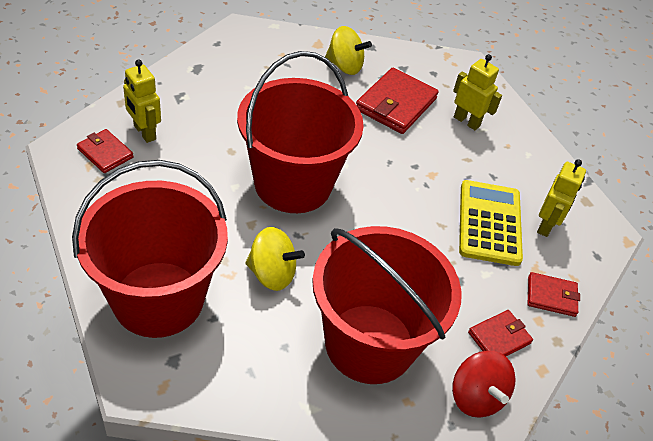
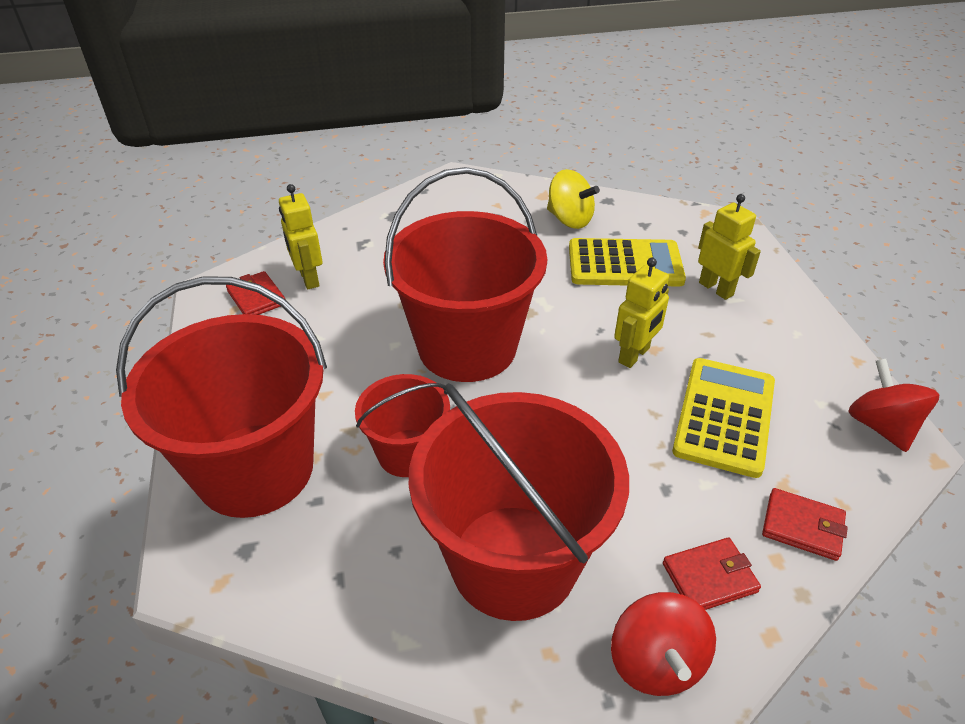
camera: 20 degrees right, 5 degrees down
yellow spinning top [245,227,305,291] -> red bucket [355,374,450,477]
red wallet [356,68,439,134] -> yellow calculator [569,238,686,287]
yellow robot [537,159,586,237] -> yellow robot moved to [614,258,669,368]
none -> red spinning top [848,359,940,452]

